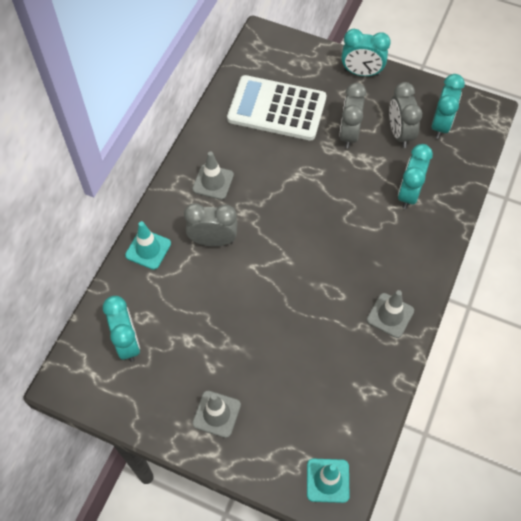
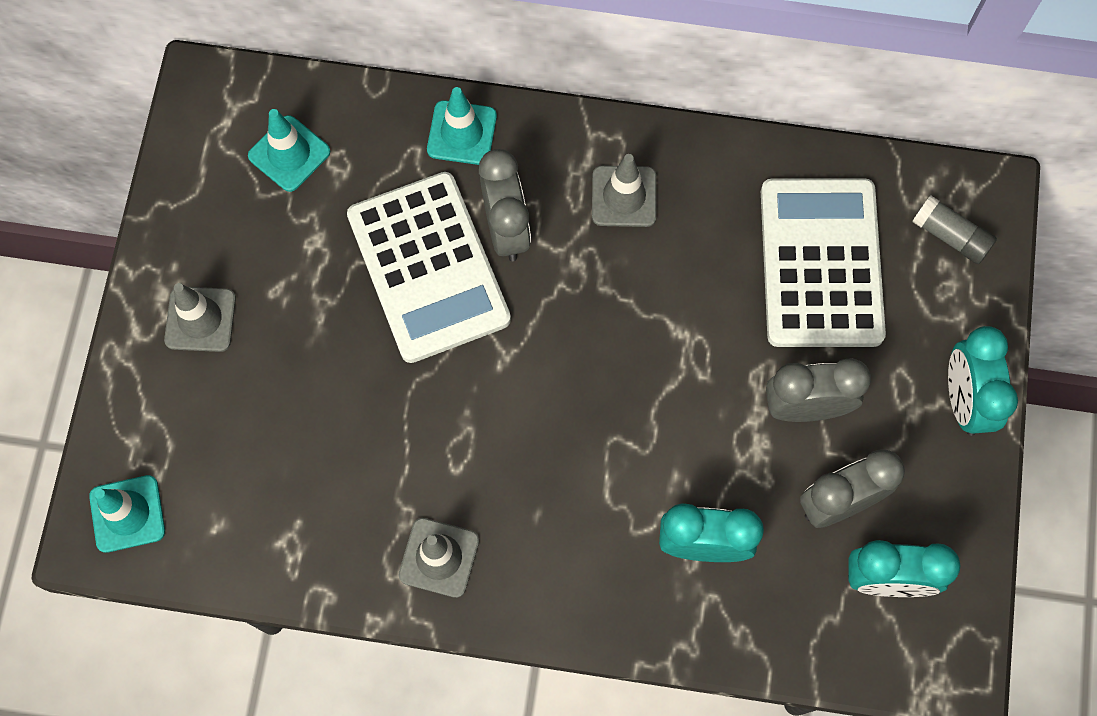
camera: 75 degrees right, 10 degrees up
turquoise clock [103,296,140,362] -> turquoise traffic cone [248,109,330,192]
none -> white calculator [347,172,511,363]
none -> grey glue stick [912,195,997,264]

